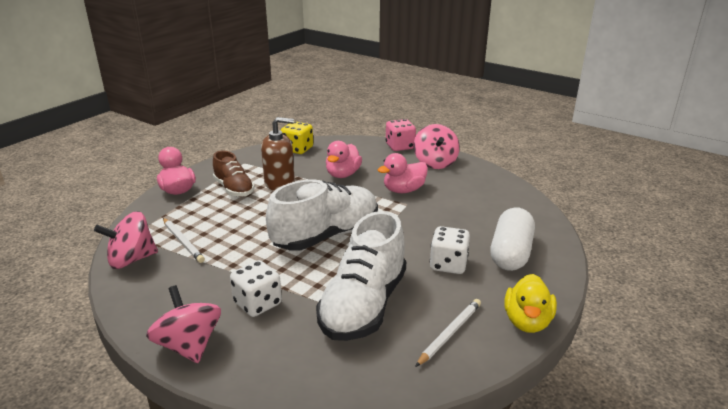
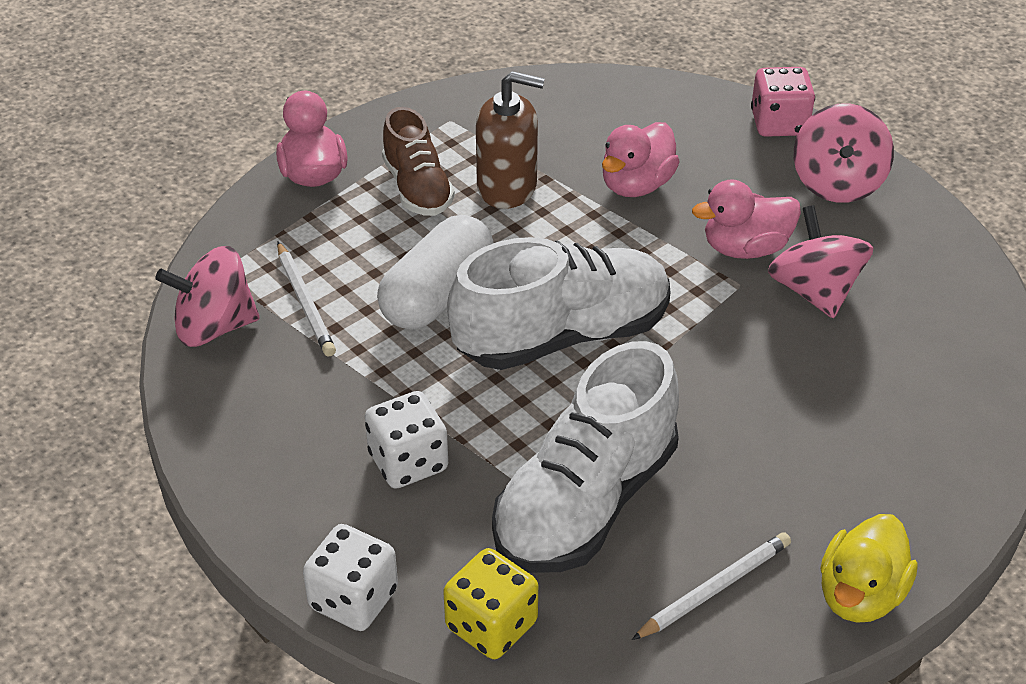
camera: 15 degrees right, 15 degrees up
pink spinning top [146,285,221,363] -> pink spinning top moved to [768,205,873,318]
yellow dice [281,121,313,154] -> yellow dice moved to [443,548,538,659]
white dice [430,226,470,274] -> white dice moved to [303,524,398,631]
white capsule [490,207,535,271] -> white capsule moved to [377,215,494,329]

